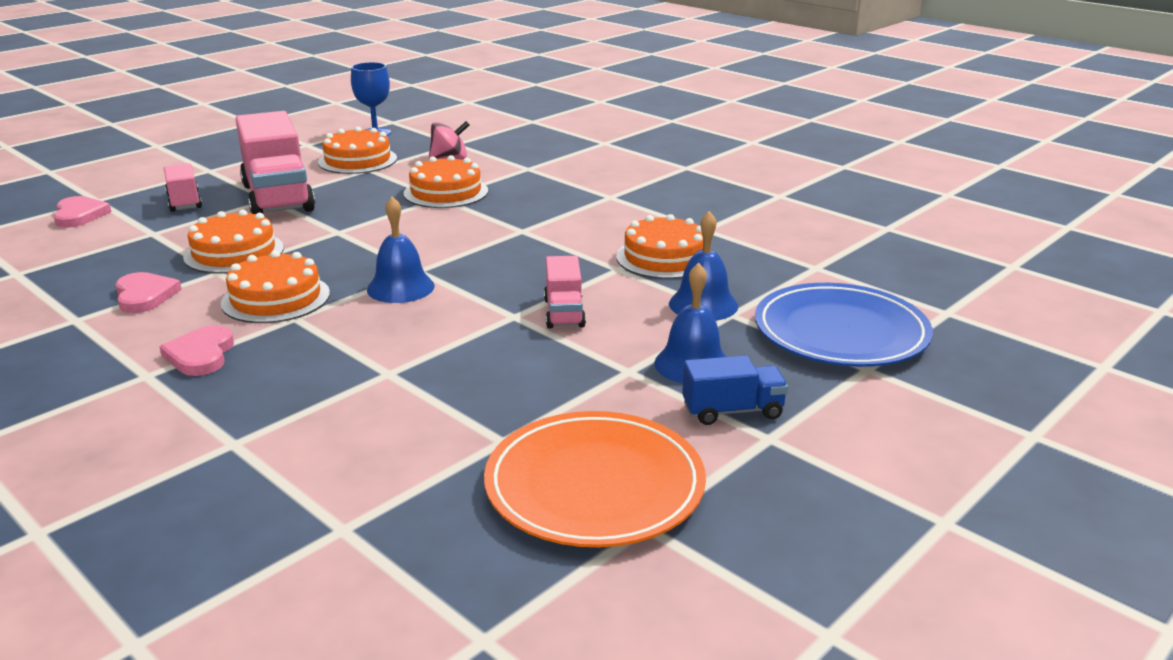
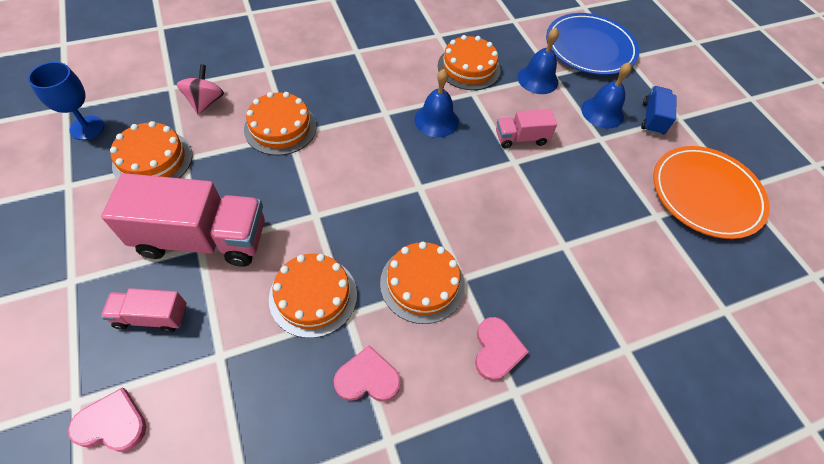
camera: 70 degrees left, 30 degrees up
pink heart [160,325,234,376] -> pink heart turned 105 degrees counterclockwise [475,317,529,381]
blue bell [367,196,435,303] -> blue bell moved to [414,69,459,137]
pink truck [544,256,586,329] -> pink truck turned 150 degrees clockwise [496,109,557,149]

